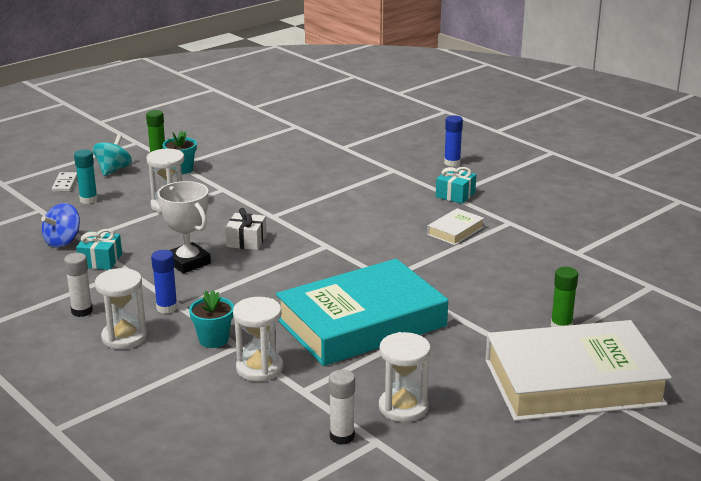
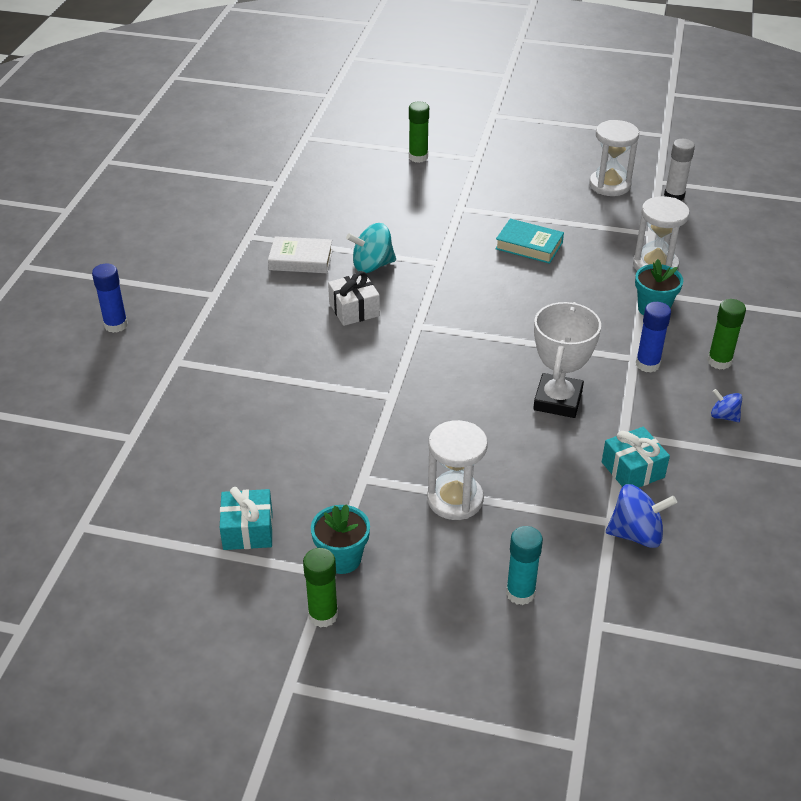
camera: 125 degrees left, 15 degrees up
white domino [52,172,77,192] -> none
white glue stick [64,253,93,317] -> blue spinning top [711,389,742,422]
turquoise spinning top [93,134,132,176] -> turquoise spinning top moved to [346,223,396,273]
white hourglass [95,268,147,349] -> green glue stick [707,299,746,370]
white gift [225,208,267,250] -> white gift moved to [328,271,380,326]
turquoise book [276,259,448,366] -> turquoise book [495,219,564,264], size x0.41
turquoise gift [436,167,476,204] -> turquoise gift moved to [220,487,273,550]
white book [485,320,672,421] -> none

